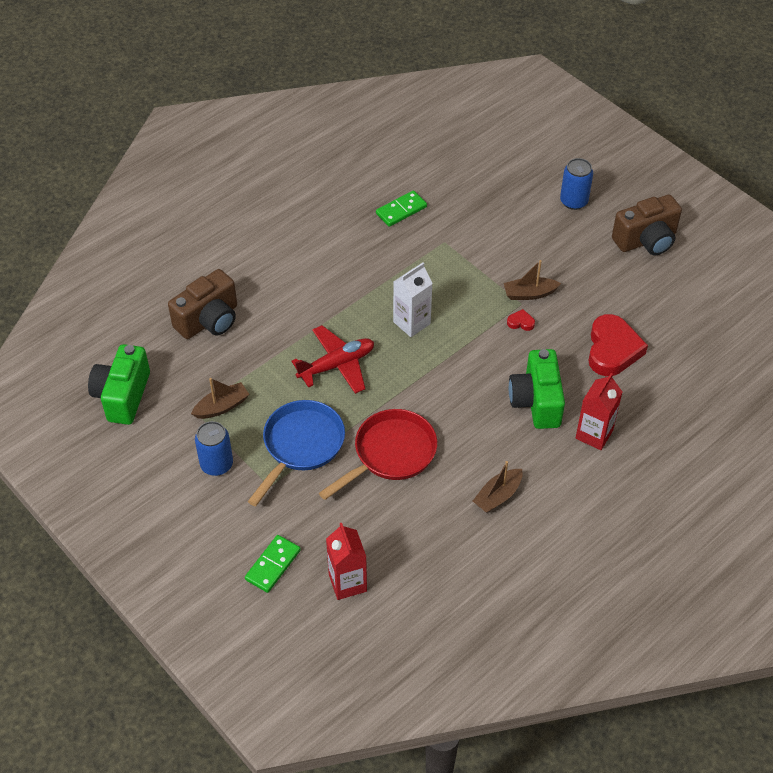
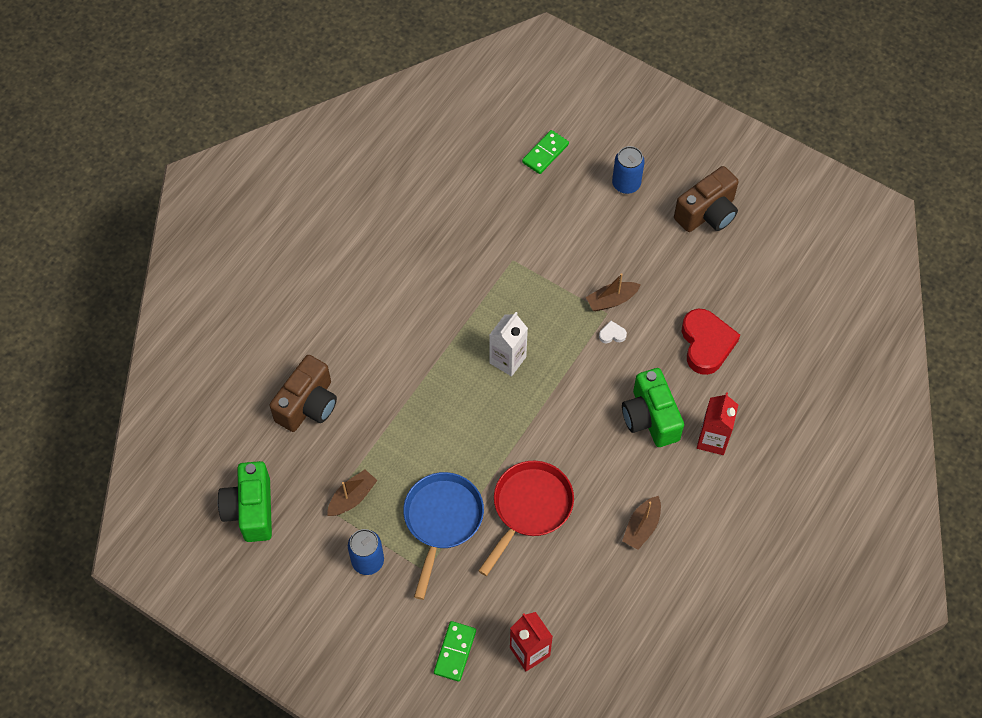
camera: 15 degrees left, 10 degrees up
red plane [292,325,374,394] -> none
green domino [376,191,427,227] -> green domino moved to [522,130,569,174]
red heart [507,309,535,331] -> white heart [599,321,627,343]

